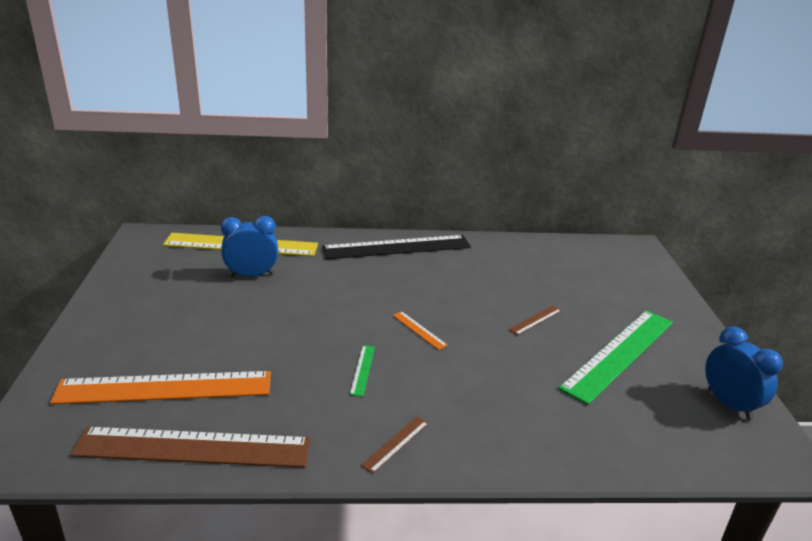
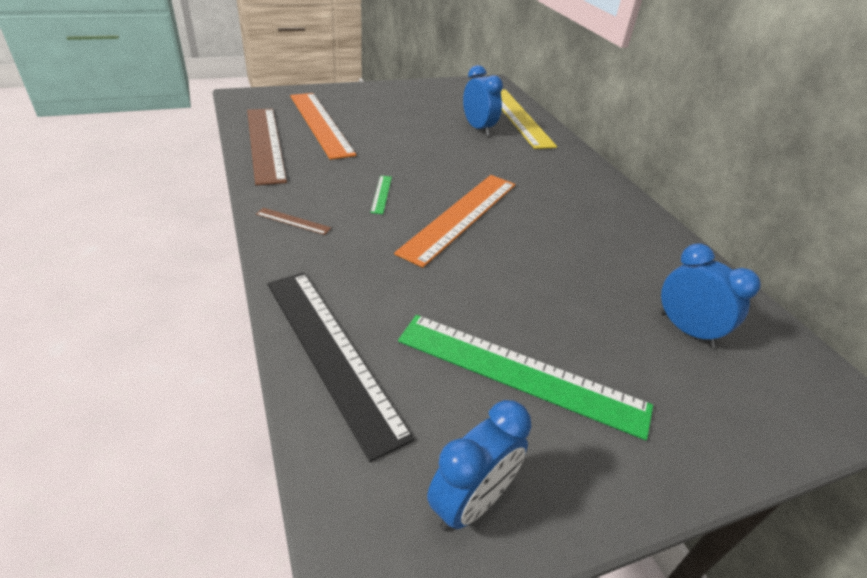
camera: 70 degrees right, 10 degrees up
black ruler [322,235,471,259] -> black ruler moved to [267,272,414,462]
green ruler [349,345,375,397] -> green ruler turned 75 degrees counterclockwise [370,176,392,214]
orange ruler [393,311,448,350] -> orange ruler [394,175,515,268], size x2.50
brown ruler [509,306,562,335] -> none
none -> blue clock [661,243,761,347]

